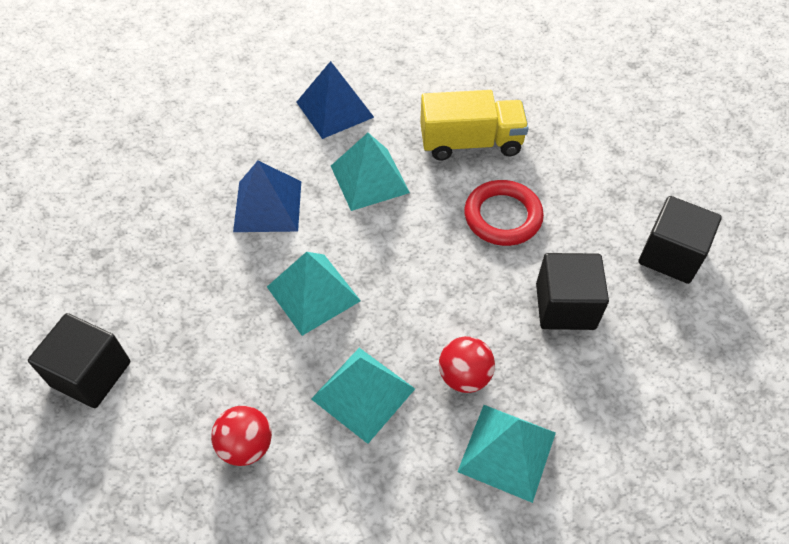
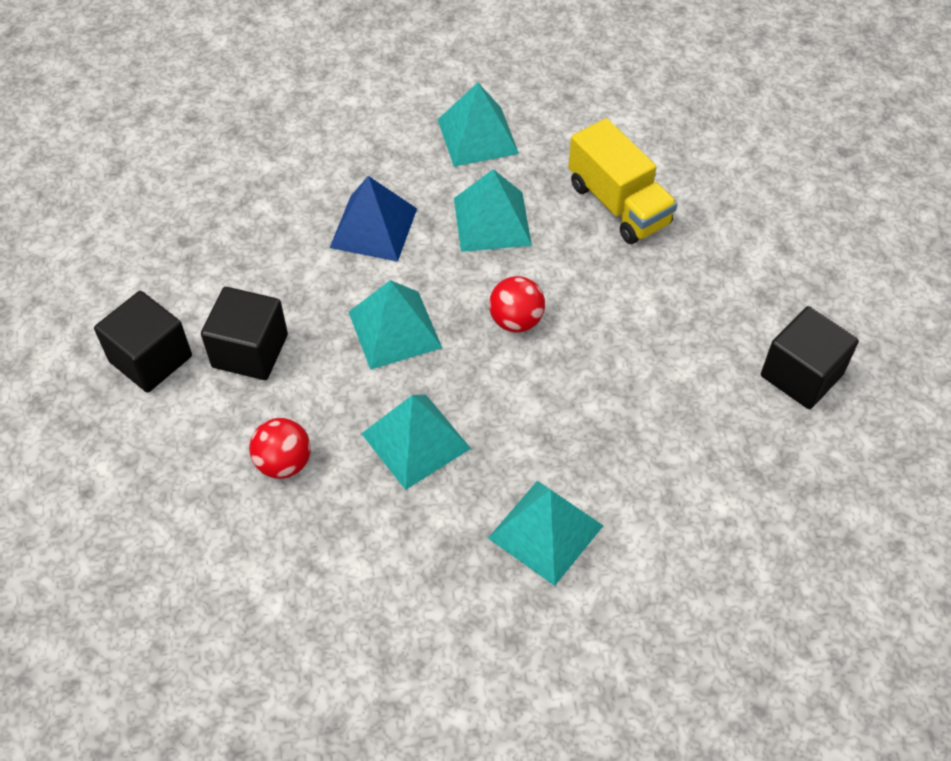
camera: 15 degrees right, 0 degrees up
blue pyramid [296,61,374,139] -> turquoise pyramid [437,83,519,167]
yellow truck [420,90,529,161] -> yellow truck turned 45 degrees clockwise [568,118,677,244]
red ball [439,336,495,393] -> red ball moved to [489,276,545,332]
red ring [464,180,544,246] -> none
black cube [536,253,609,330] -> black cube moved to [201,287,288,380]

